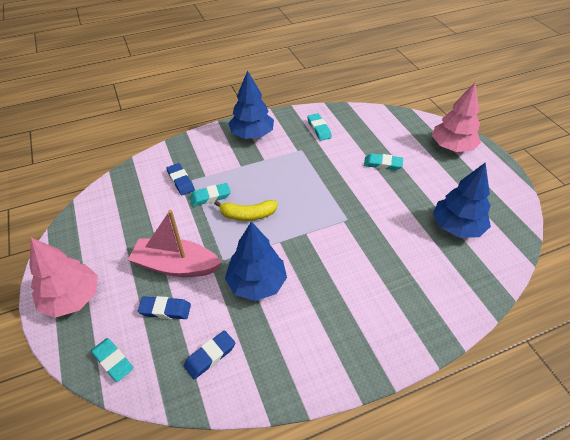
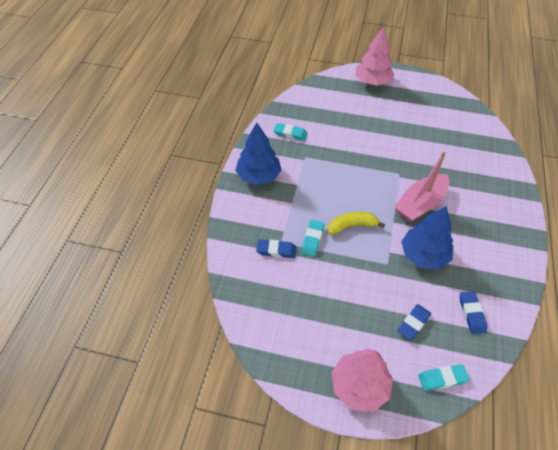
camera: 55 degrees left, 5 degrees up
pink boat [128,210,222,277] -> pink boat moved to [395,152,449,222]
yellow banana [214,200,278,221] -> yellow banana turned 135 degrees counterclockwise [328,212,385,235]
turquoise eraser [364,153,403,170] -> none
blue tree [433,162,491,238] -> none

